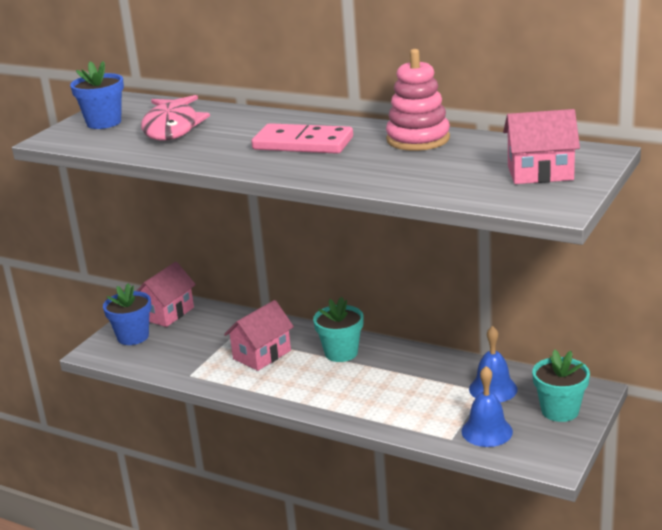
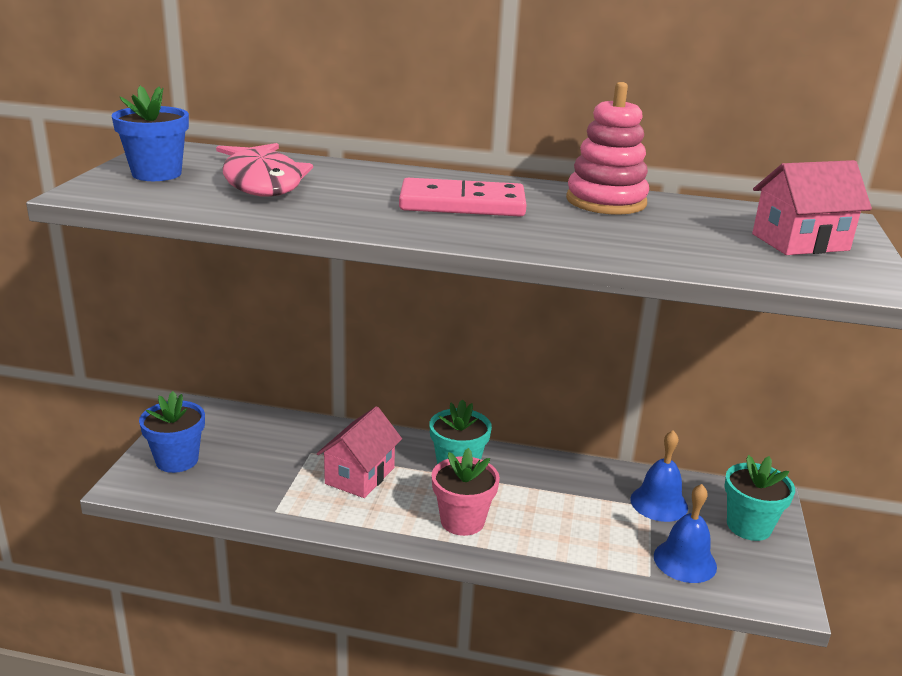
camera: 20 degrees left, 0 degrees up
pink house [137,262,196,327] -> none
none -> pink flower pot [432,448,500,536]

